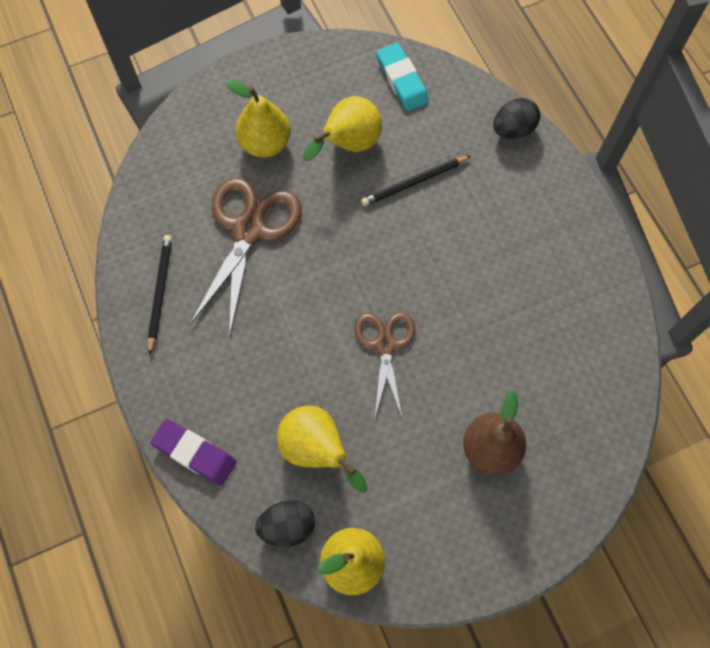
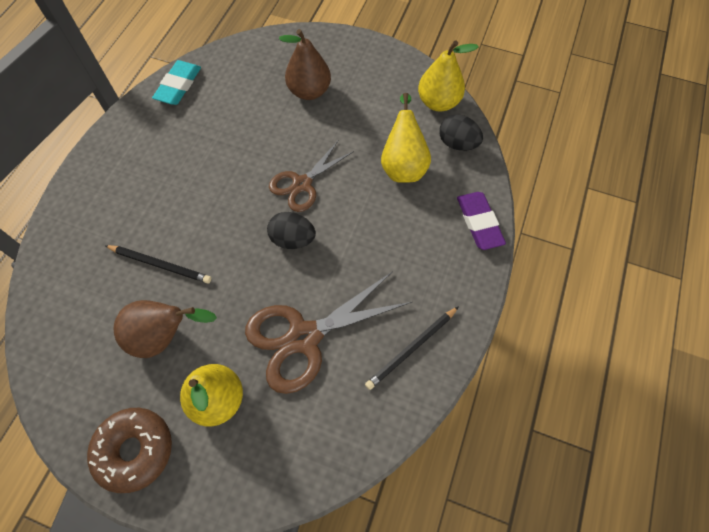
camera: 135 degrees left, 5 degrees down
yellow pear [303,96,382,161] -> brown pear [114,300,217,358]
turquoise eraser [377,43,429,111] -> turquoise eraser moved to [152,60,201,105]
black egg [493,98,540,139] -> black egg moved to [267,212,316,249]
none -> brown donut [87,408,172,493]

